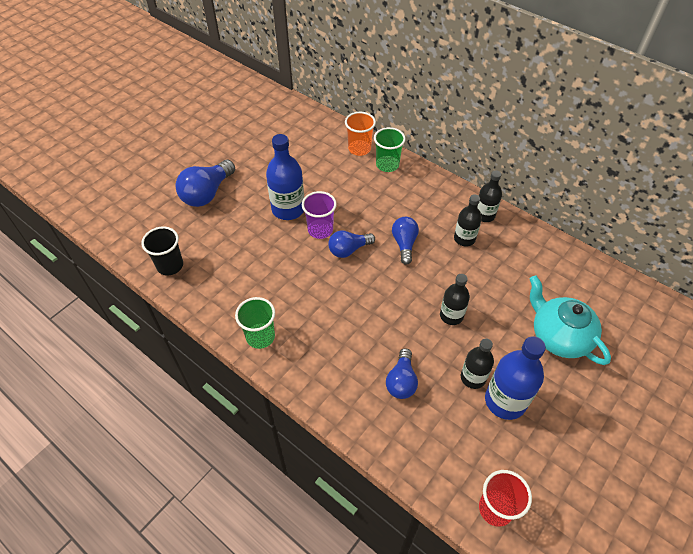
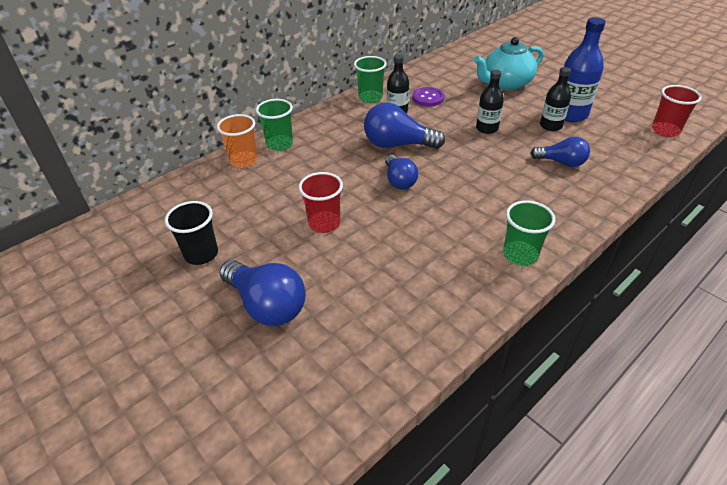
camera: 80 degrees left, 10 degrees down
black cup [141,227,183,276] -> black cup moved to [165,201,218,265]
blue bottle [266,134,304,220] -> red cup [299,172,343,233]
purple cup [302,191,337,239] -> none
blue light bulb [392,217,419,265] -> blue light bulb [364,103,445,149], size x1.55
black bottle [478,170,502,222] -> green cup [354,56,387,103]
none -> purple button [412,87,444,106]

